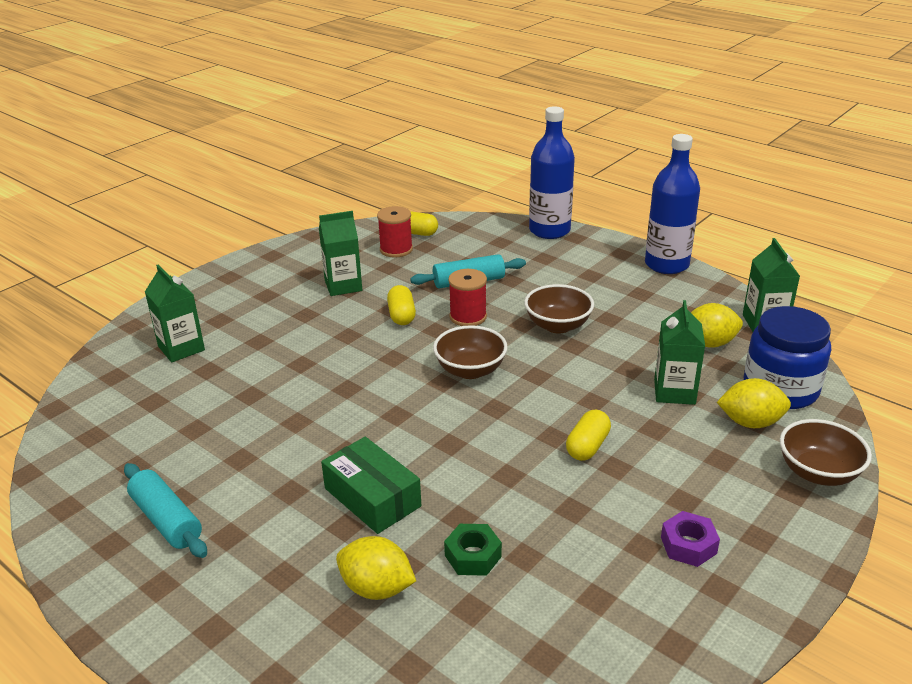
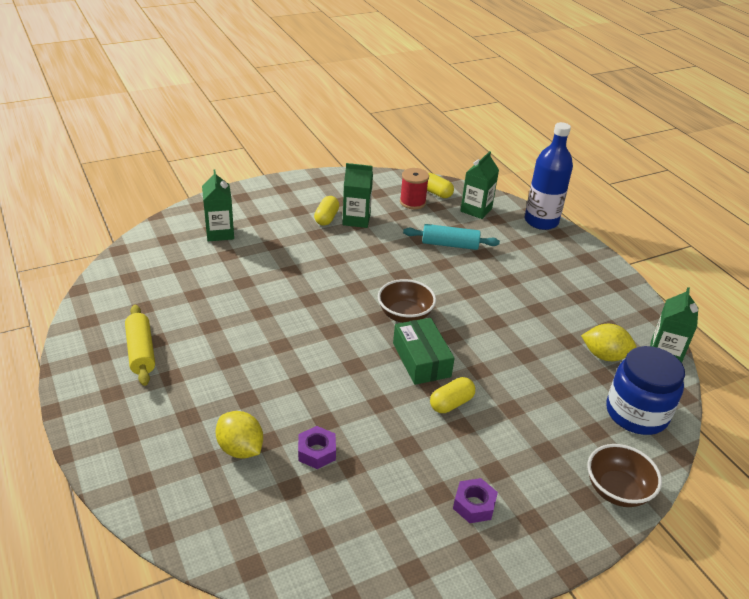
camera: 20 degrees right, 5 degrees up
turquoise rolling pin [124,463,207,558] -> yellow rolling pin [125,305,155,386]
green box [321,437,421,534] -> green box moved to [393,318,455,385]
yellow capsule [387,285,416,325] -> yellow capsule moved to [314,196,339,226]
green nut [444,524,502,576] -> purple nut [298,426,336,469]
red spool [448,269,487,326] -> none
brown bowl [524,284,594,334] -> none
blue bottle [645,134,700,274] -> none
green carton [654,300,705,405] -> green carton moved to [460,151,499,219]
yellow lemon [717,378,791,428] -> none

